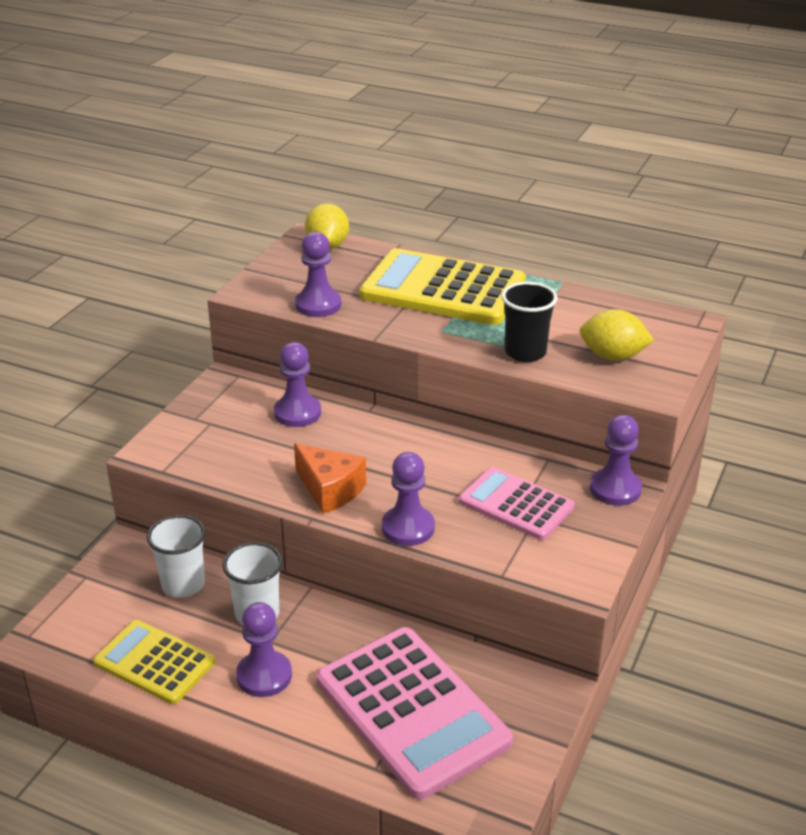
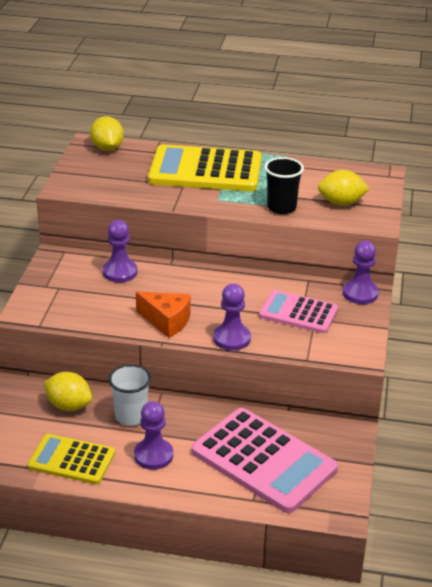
camera: 15 degrees left, 0 degrees up
white cup [147,515,206,598] -> yellow lemon [44,372,92,411]
purple pawn [295,232,341,317] -> none

